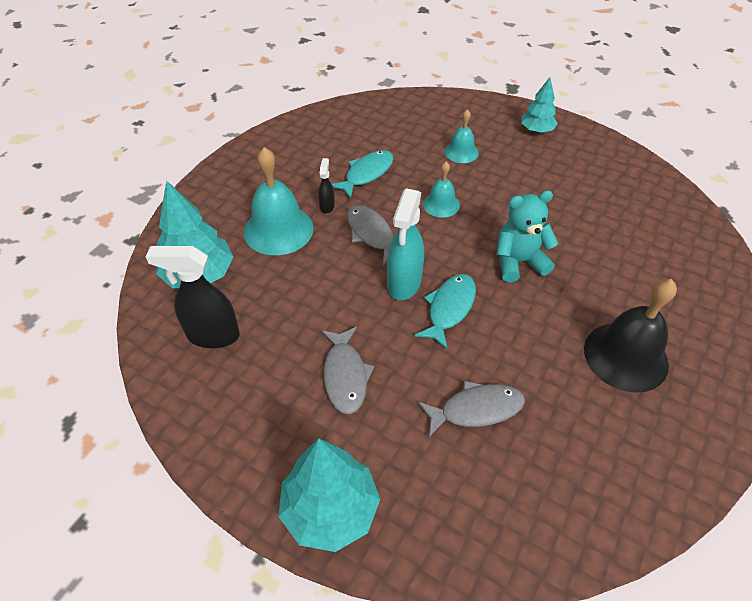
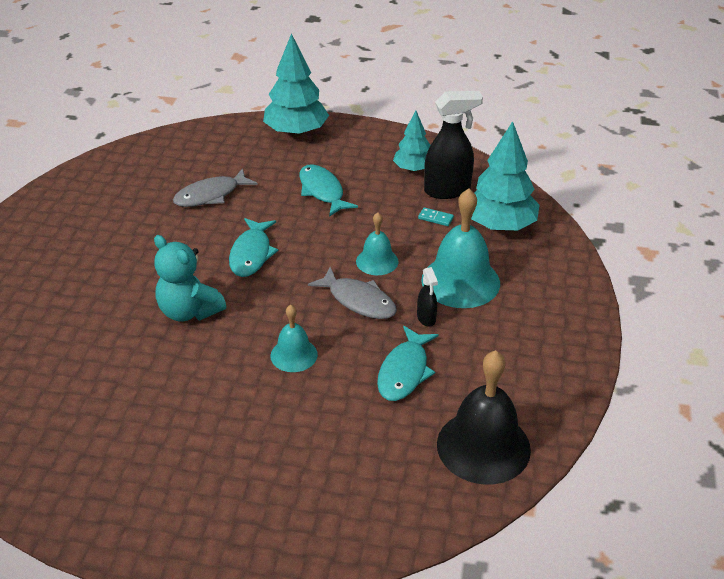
camera: 160 degrees right, 10 degrees down
grey fish [321,327,374,414] -> turquoise fish [299,164,358,217]
turquoise spray bottle [387,188,424,300] -> none
turquoise bell [445,109,479,163] -> turquoise bell moved to [356,212,399,275]
turquoise teddy bear [496,190,558,282] -> turquoise teddy bear turned 75 degrees clockwise [154,235,226,322]
turquoise tree [521,77,558,133] -> turquoise tree moved to [393,111,430,172]
black bell [584,279,677,393] -> black bell moved to [437,350,531,485]
none -> turquoise domino [418,207,454,226]

